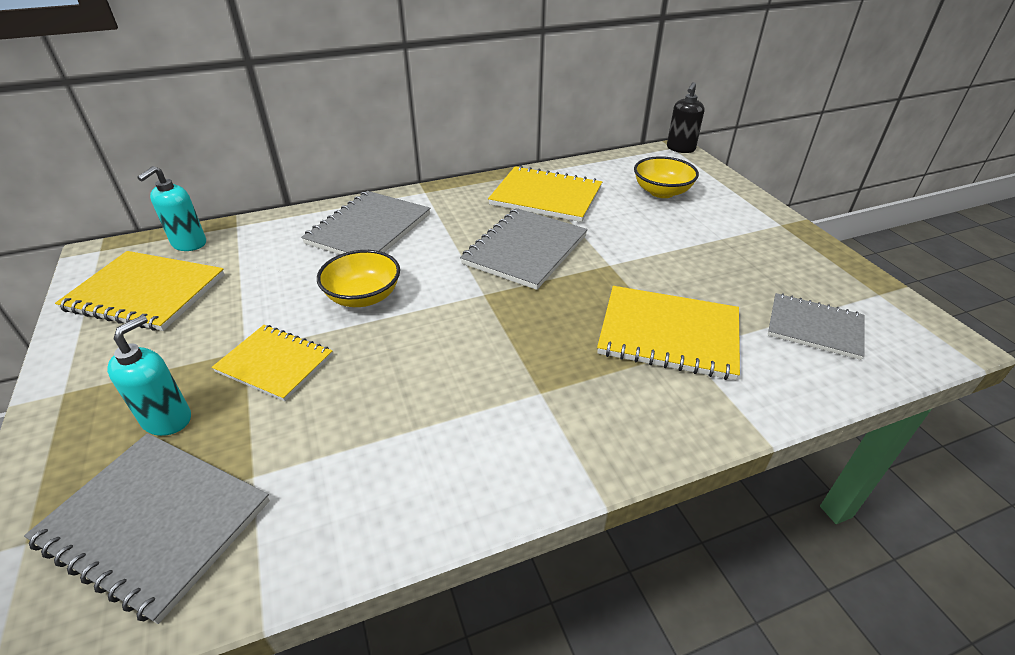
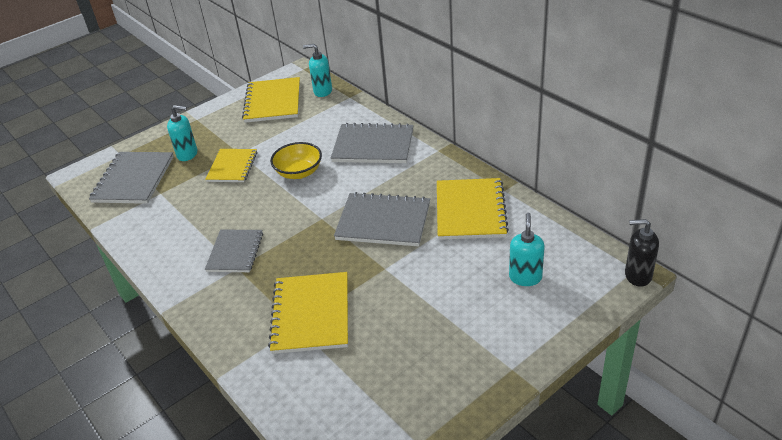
camera: 75 degrees right, 0 degrees up
yellow bowl [634,156,699,198] -> turquoise soap dispenser [509,213,545,286]
grey notebook [768,293,865,360] -> grey notebook moved to [205,230,263,272]

